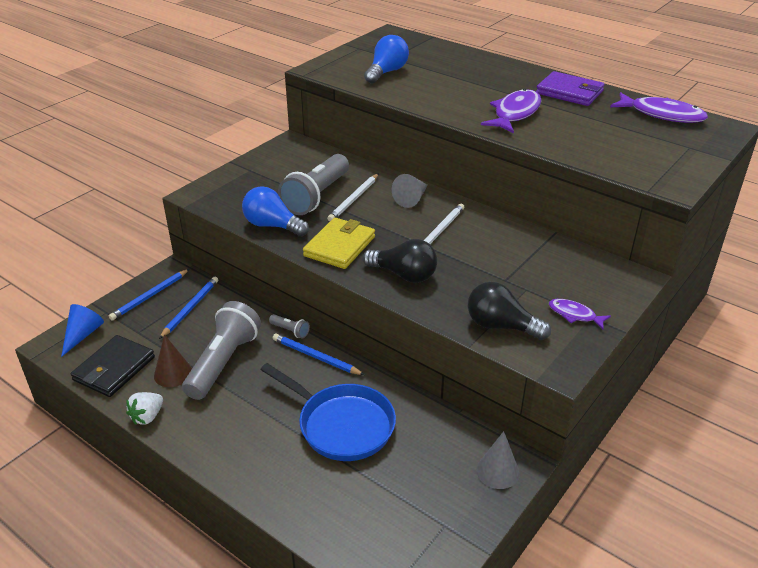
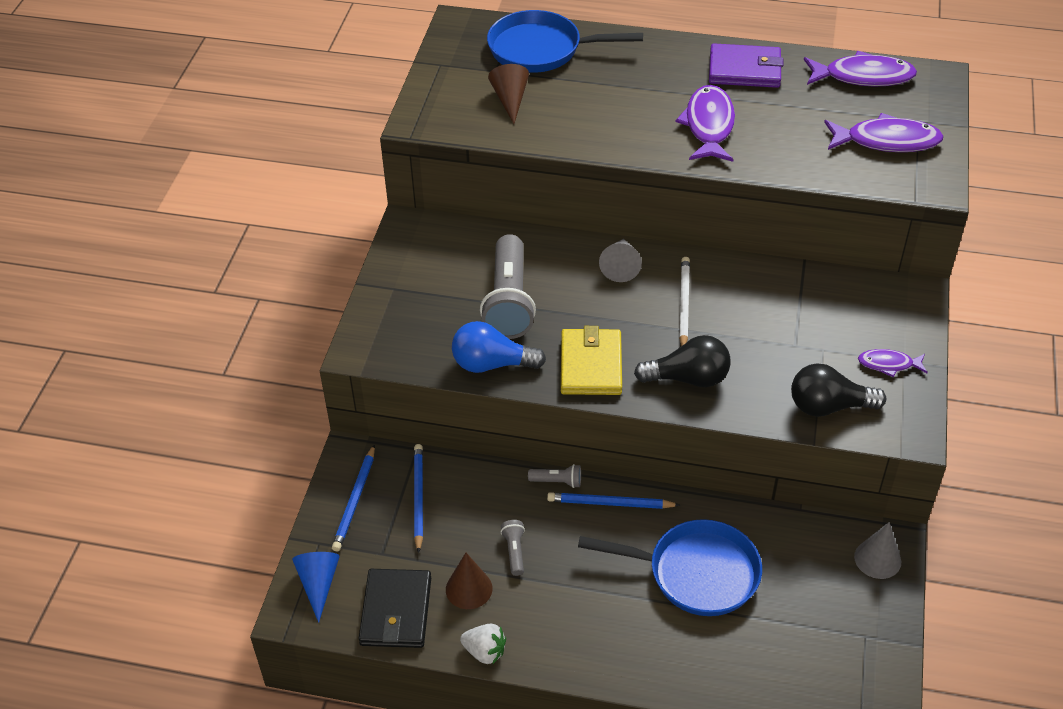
camera: 25 degrees left, 10 degrees up
white strawberry [126,392,163,425] -> white strawberry turned 75 degrees counterclockwise [460,624,506,664]
grey flashlight [182,301,261,400] -> grey flashlight [501,520,525,576], size x0.42
white pencil [327,174,378,222] -> none
blue light bulb [364,35,409,84] -> brown cone [488,64,529,124]
none -> blue pan [487,10,643,73]
none -> purple fish [824,113,944,152]

